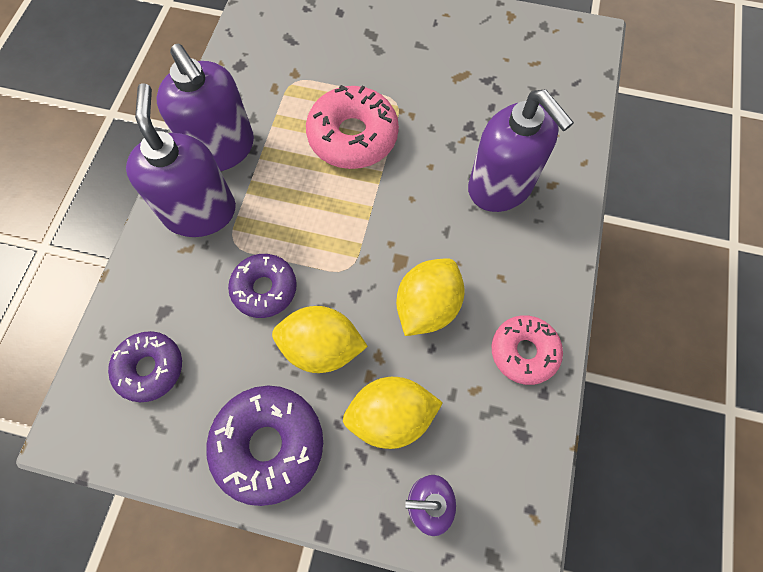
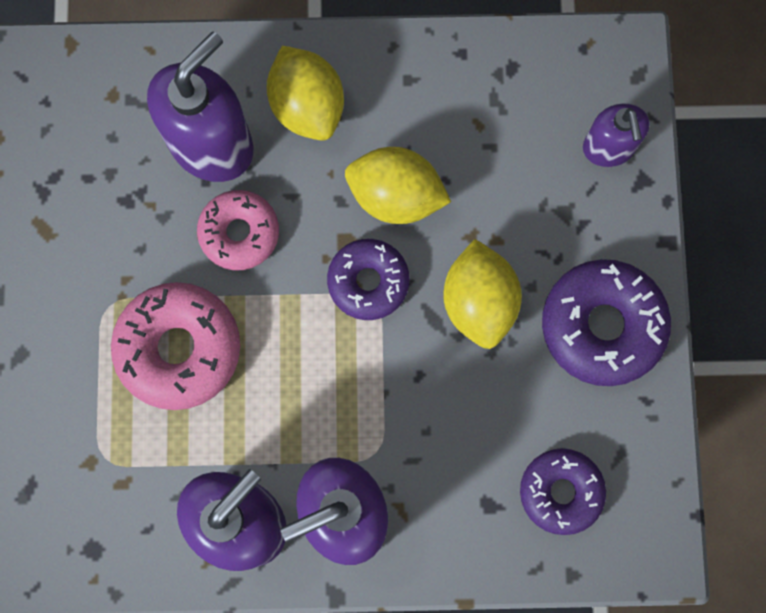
camera: 105 degrees left, 10 degrees up
purple donut [228,254,297,318] -> purple donut moved to [327,239,409,320]
yellow lemon [343,377,443,449] -> yellow lemon moved to [267,46,344,141]
pink donut [492,315,563,385] -> pink donut moved to [197,190,279,270]

